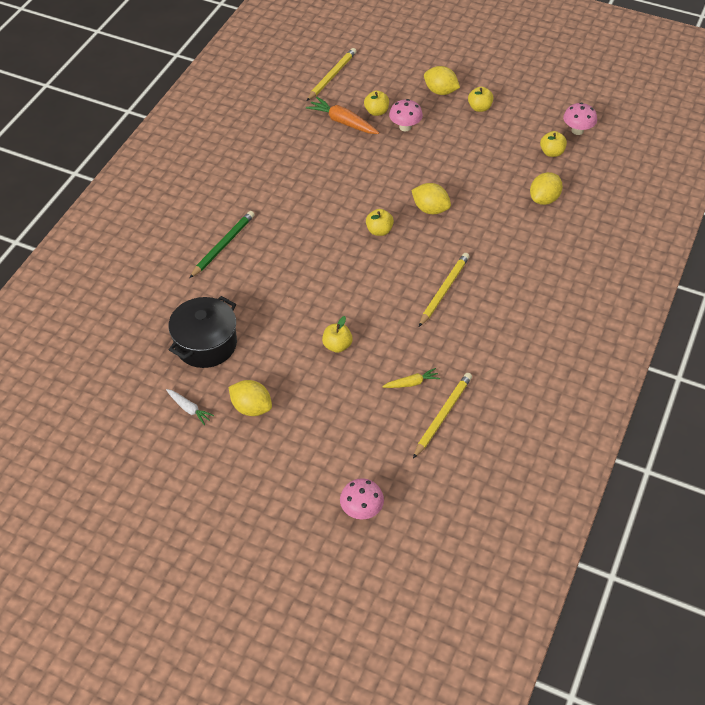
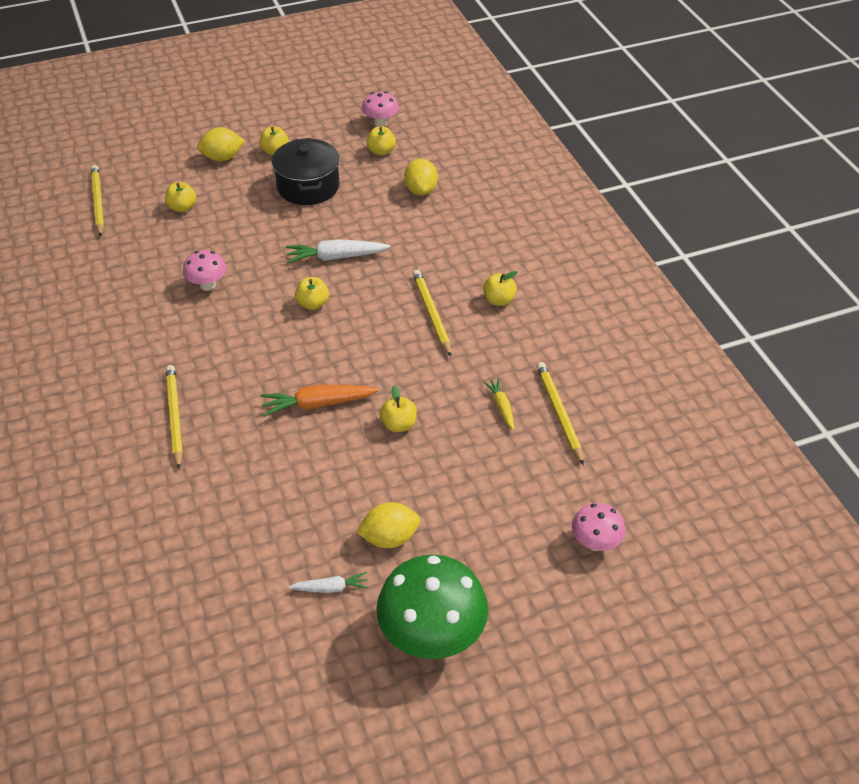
camera: 45 degrees left, 5 degrees down
black pot [169,296,237,368] -> black pot moved to [272,138,340,205]
green pencil [190,211,255,278] -> yellow pencil [166,365,183,469]
orange carrot [306,97,379,134] -> orange carrot moved to [261,385,379,417]
yellow carrot [382,368,440,388] -> yellow carrot turned 45 degrees counterclockwise [483,378,514,431]
pink mushroom [389,99,423,131] -> pink mushroom moved to [183,250,227,291]
yellow lemon [411,183,451,214] -> white carrot [286,239,391,263]
none -> green mushroom [376,555,488,659]
none -> yellow apple [483,271,517,306]

